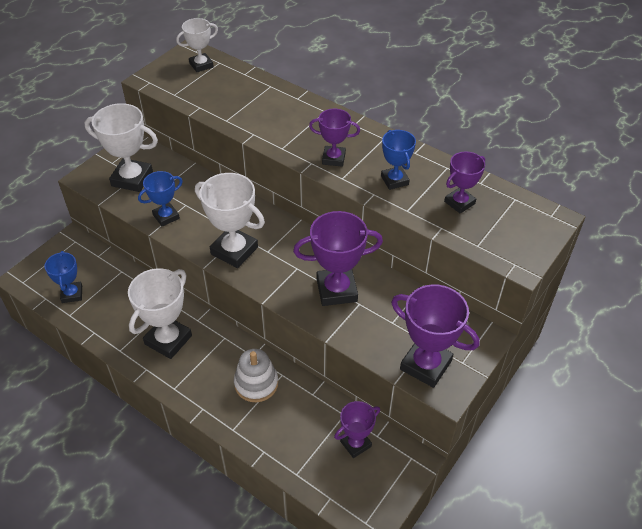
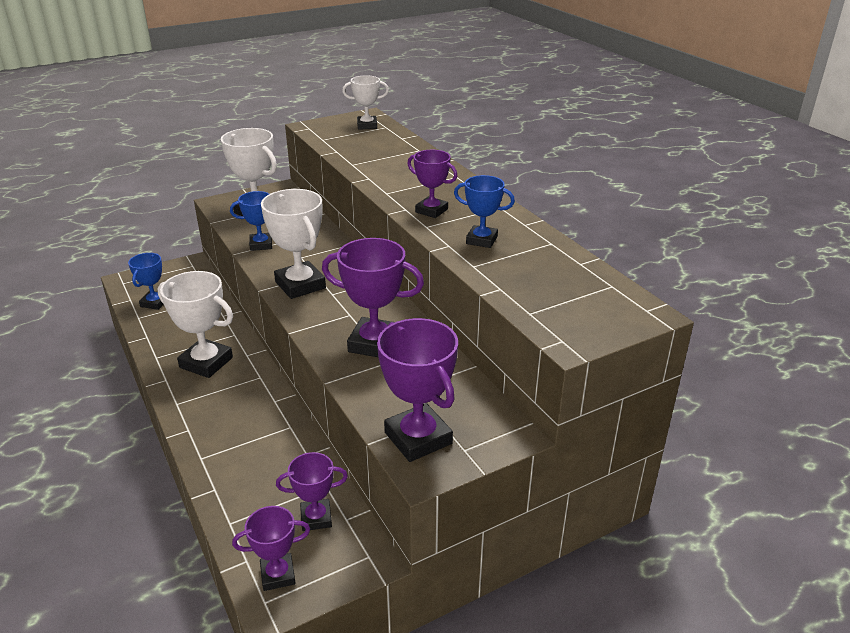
camera: 25 degrees right, 15 degrees down
white trophy [128,268,192,359] -> white trophy turned 60 degrees clockwise [158,271,233,378]
white stacking toy [234,349,278,402] -> none
blue trophy [381,130,416,190] -> blue trophy turned 75 degrees counterclockwise [454,175,515,248]
purple trophy [444,151,485,214] -> purple trophy moved to [232,506,310,591]

